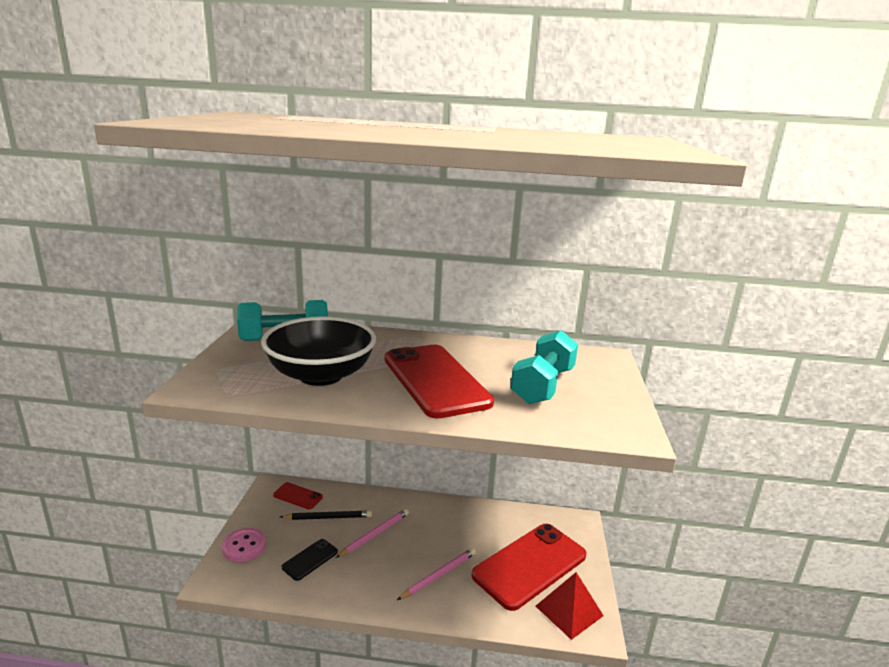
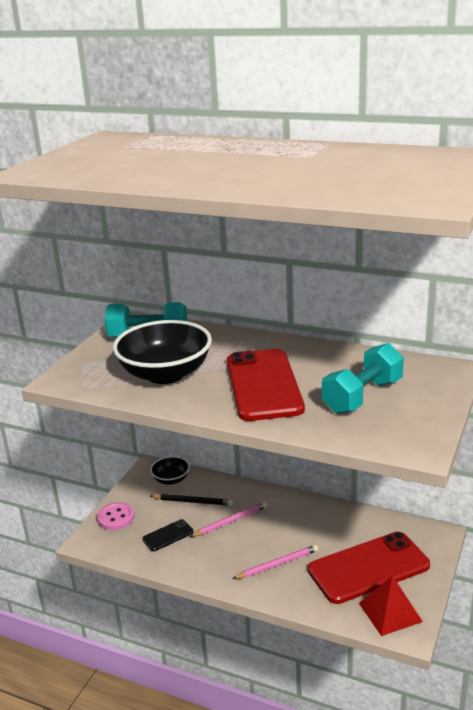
camera: 20 degrees right, 5 degrees up
red phone [273,482,323,509] -> black bowl [150,456,190,485]

